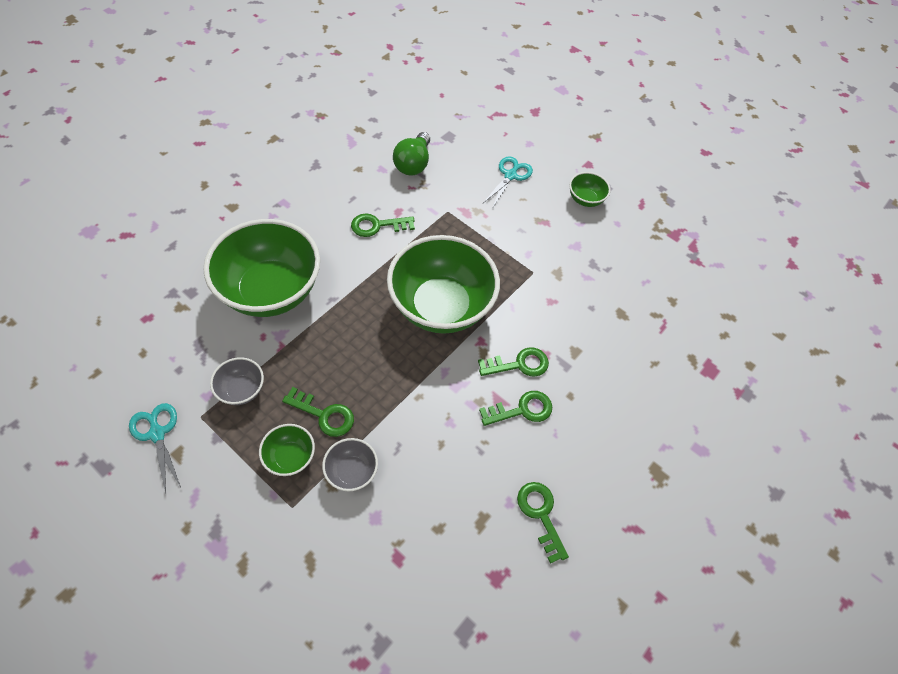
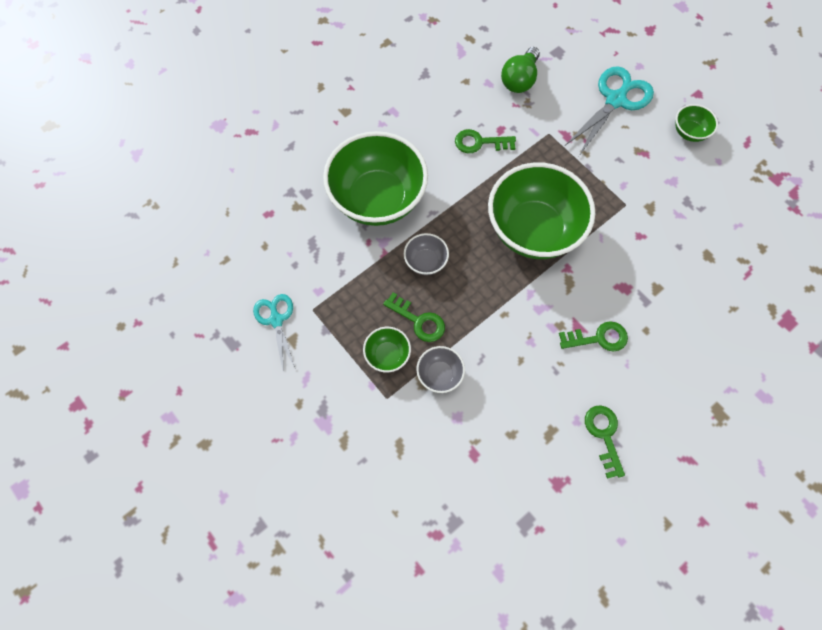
camera: 15 degrees right, 10 degrees up
grey bowl [210,357,264,405] -> grey bowl moved to [404,233,449,275]
green key [478,347,549,377] -> none
turquoise scissors [483,156,533,209] -> turquoise scissors [566,66,654,156], size x1.61

